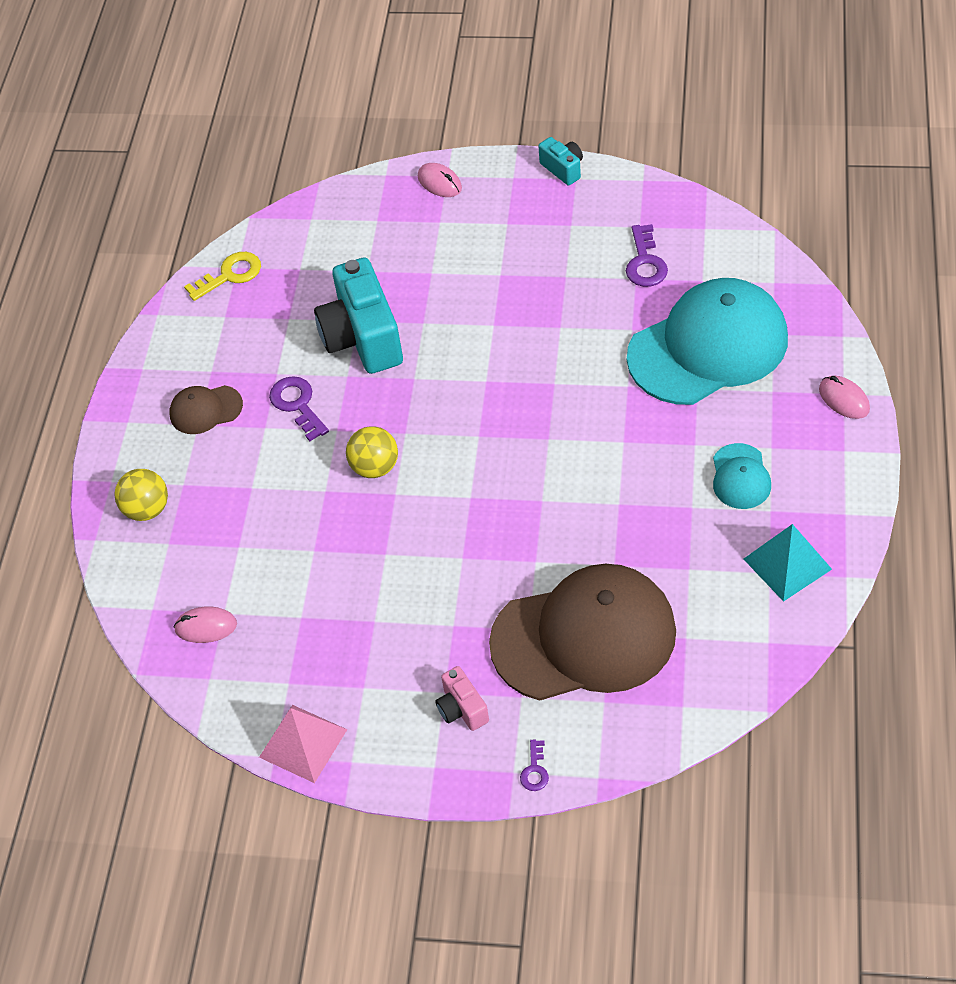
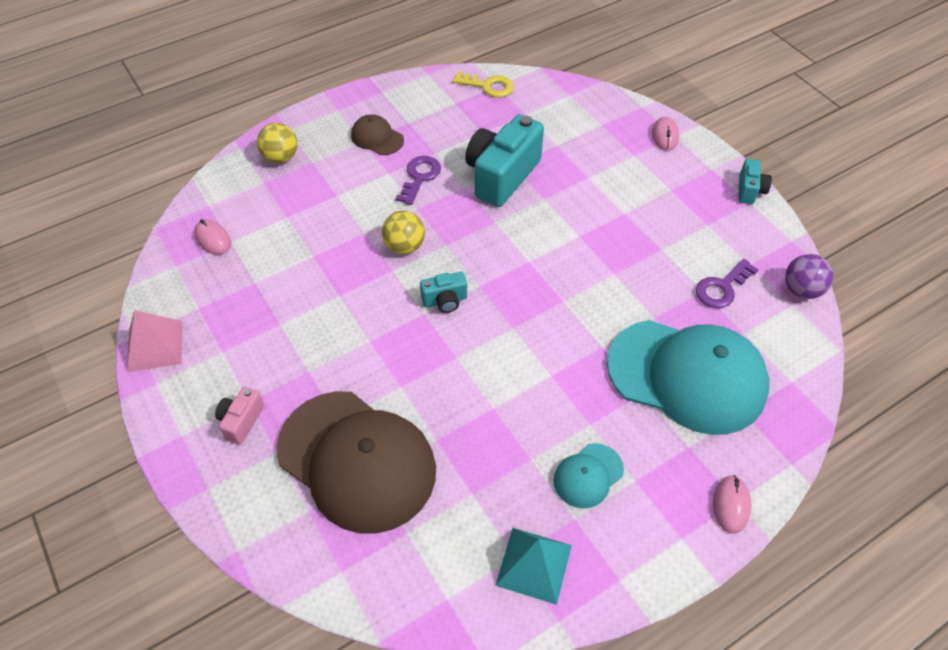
camera: 45 degrees right, 0 degrees up
purple key [520,740,549,791] -> none
none -> turquoise camera [420,272,467,313]
none -> purple ball [785,254,834,299]

